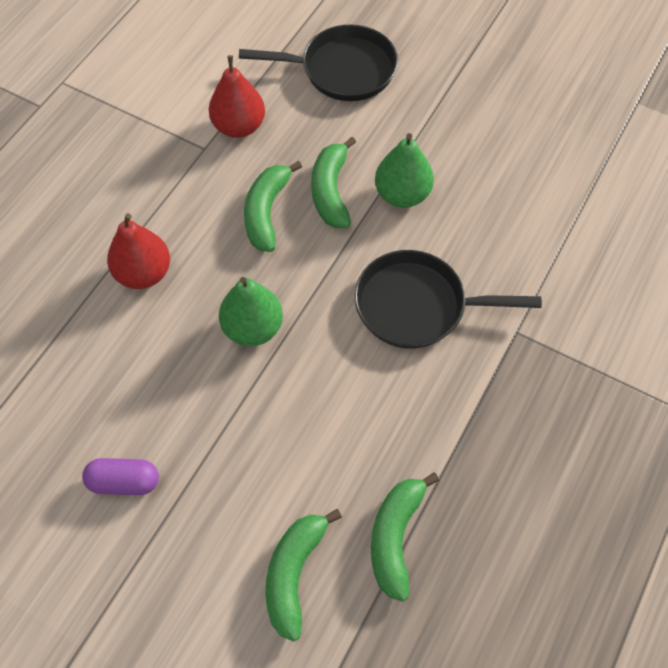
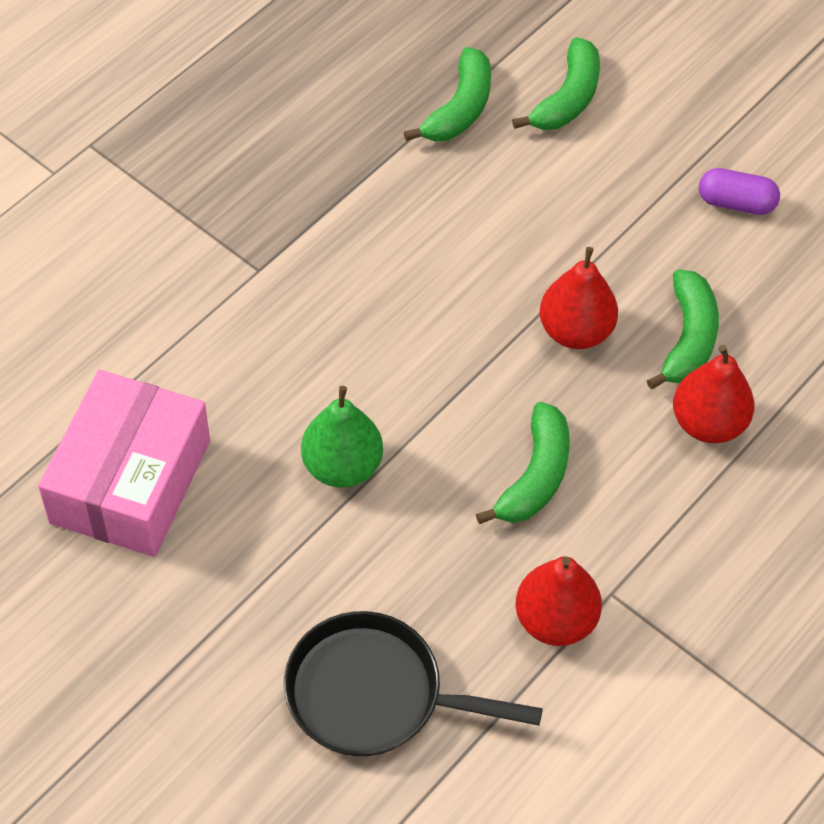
camera: 170 degrees left, 5 degrees down
green pear [219,277,283,346] -> red pear [540,247,618,349]
green banana [311,137,356,228] -> green banana moved to [647,269,719,389]
black pan [355,250,542,349] -> none
none -> pink box [38,370,210,557]

